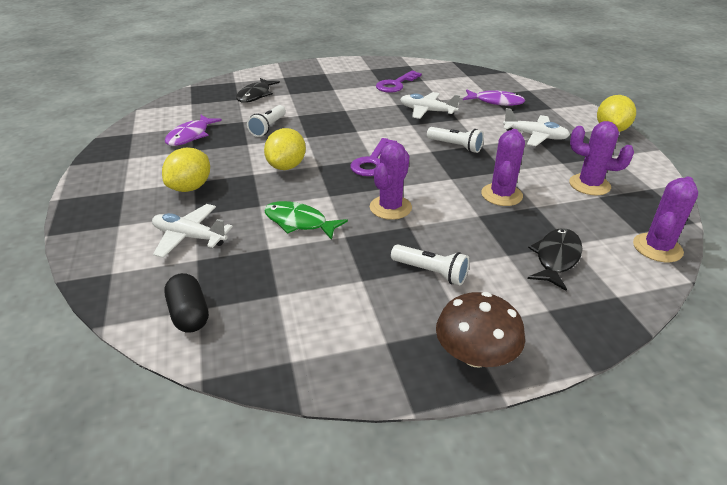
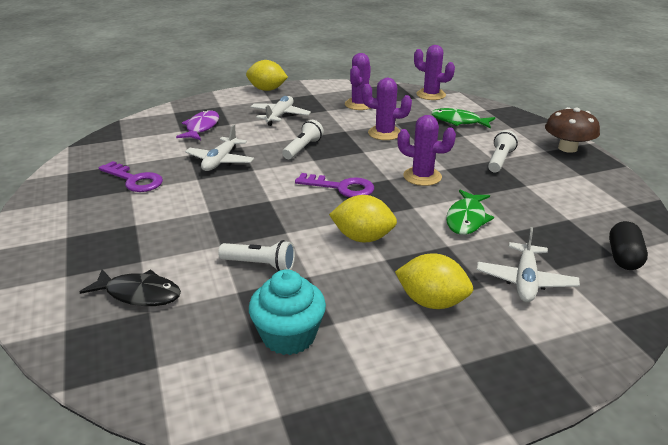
camera: 95 degrees left, 5 degrees down
black capsule [164,273,209,333] -> black capsule turned 45 degrees counterclockwise [609,221,648,270]
purple fish [165,115,222,146] -> turquoise cupcake [249,269,326,355]
black fish [528,228,582,291] -> green fish [431,108,495,129]

